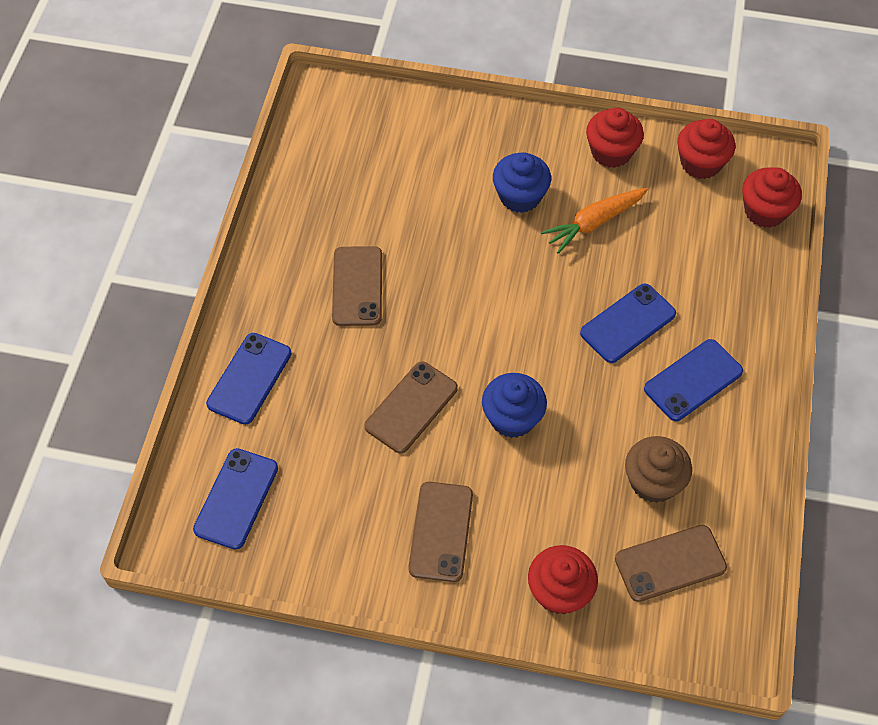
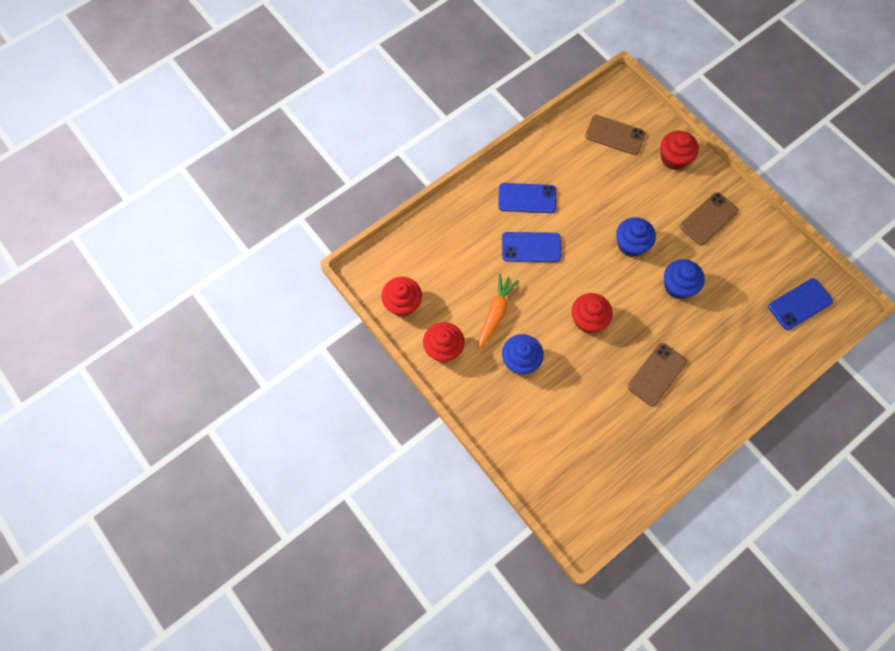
camera: 140 degrees left, 10 degrees up
blue phone [206,333,291,425] -> none
brown phone [365,361,458,453] -> blue cupcake [664,259,705,299]
orange carrot [541,188,648,254] -> orange carrot turned 75 degrees counterclockwise [479,273,519,350]
brown cupcake [625,436,692,503] -> none
red cupcake [742,167,802,228] -> red cupcake moved to [572,293,613,333]

